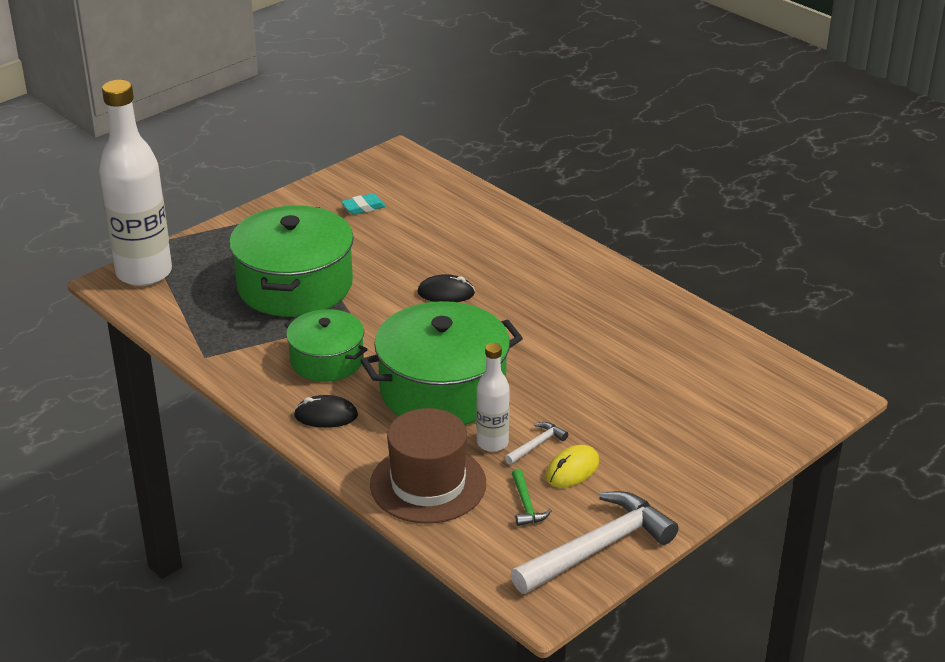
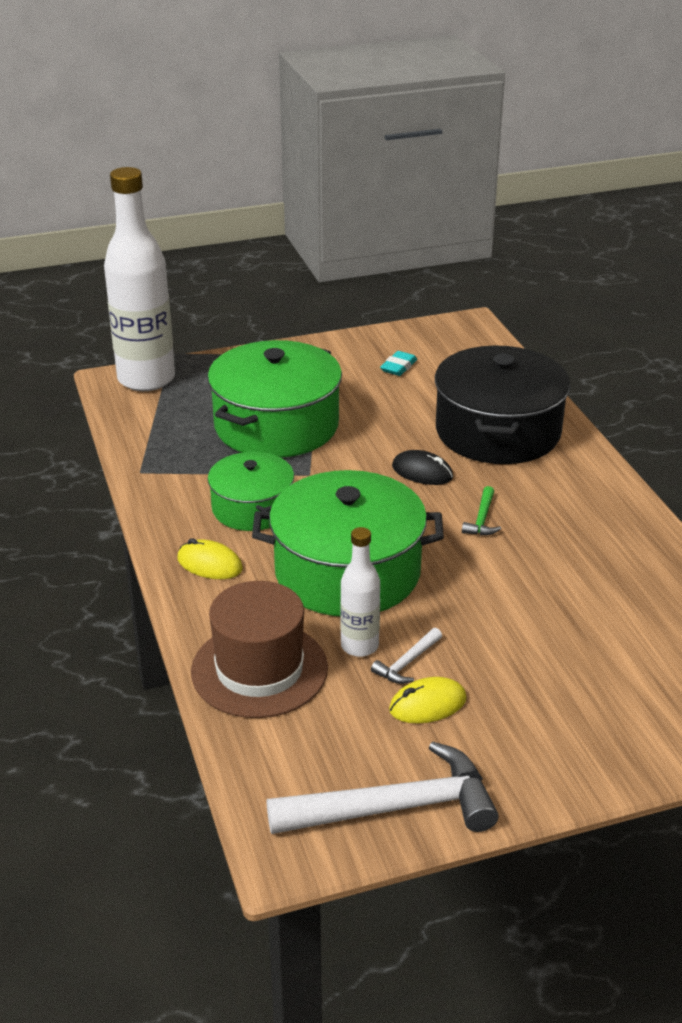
camera: 25 degrees right, 0 degrees up
black mouse [294,395,358,428] -> yellow mouse [177,539,243,579]
turquoise eraser [341,194,386,215] -> turquoise eraser turned 60 degrees counterclockwise [380,351,417,376]
white hammer [505,422,568,465] -> white hammer turned 150 degrees clockwise [371,628,442,684]
green hammer [512,469,552,526] -> green hammer moved to [462,486,501,535]
none -> black pot [435,346,571,464]

